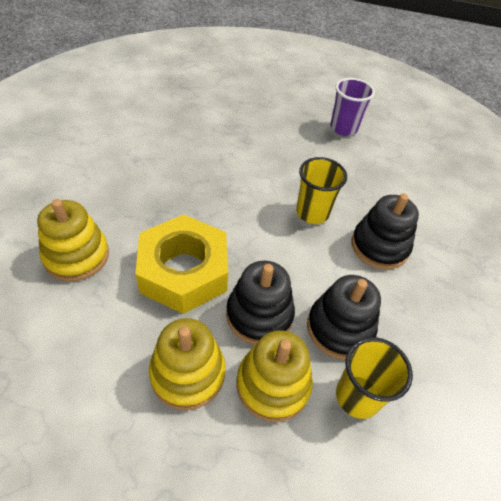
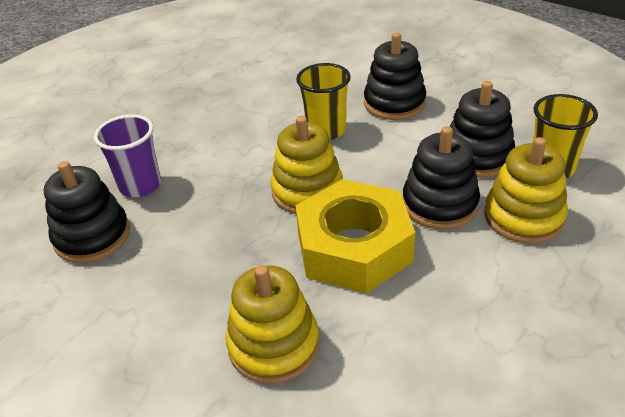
camera: 55 degrees left, 10 degrees down
yellow stacking toy [149,318,226,410] -> yellow stacking toy moved to [270,116,343,214]
purple cup [330,78,375,136] -> purple cup moved to [94,115,161,197]
none -> black stacking toy [44,161,130,263]

